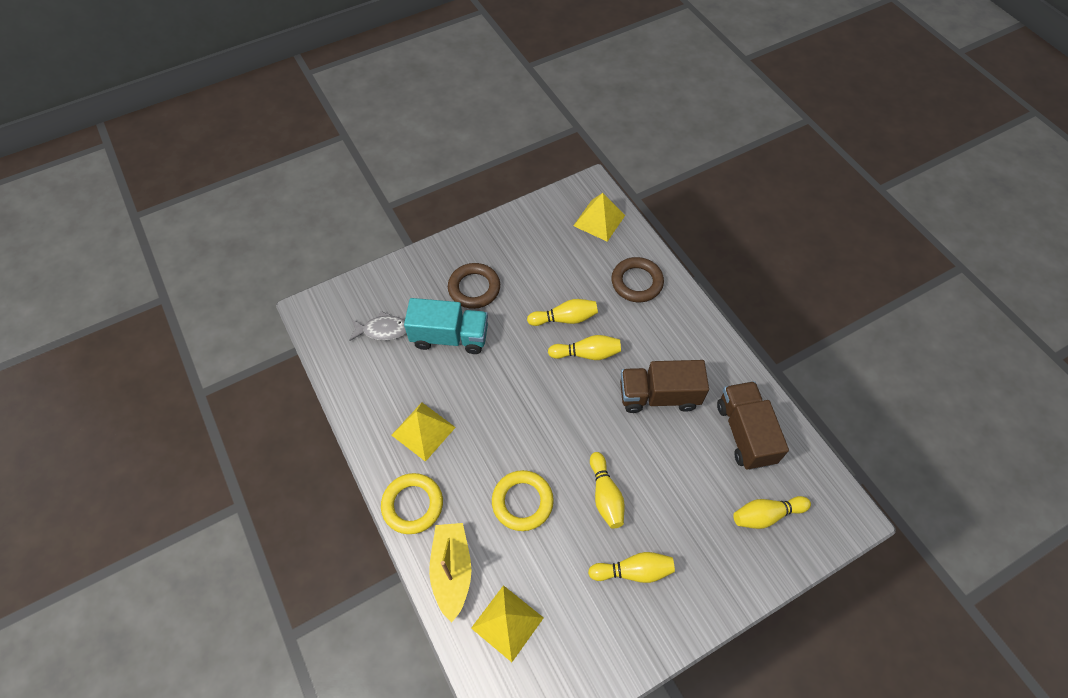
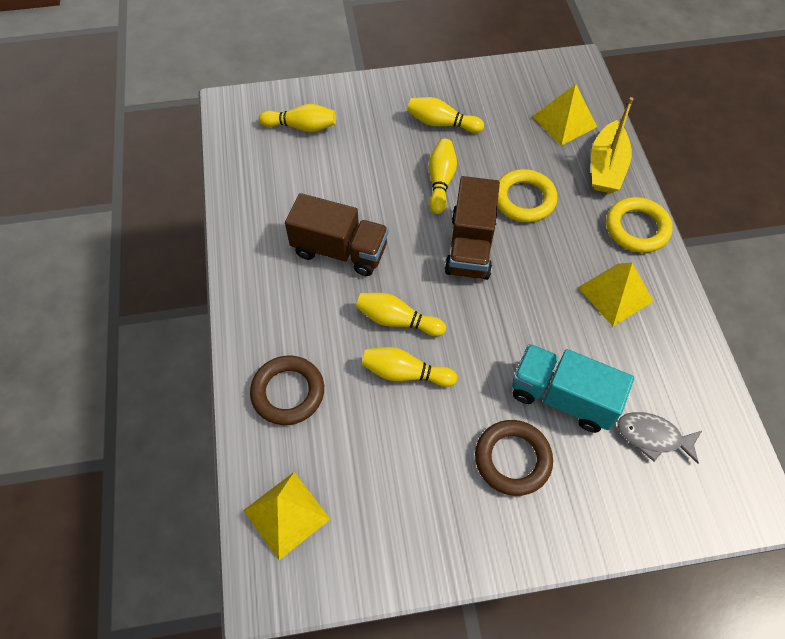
camera: 160 degrees left, 0 degrees up
brown truck [717,381,789,470] -> brown truck moved to [444,176,500,280]

